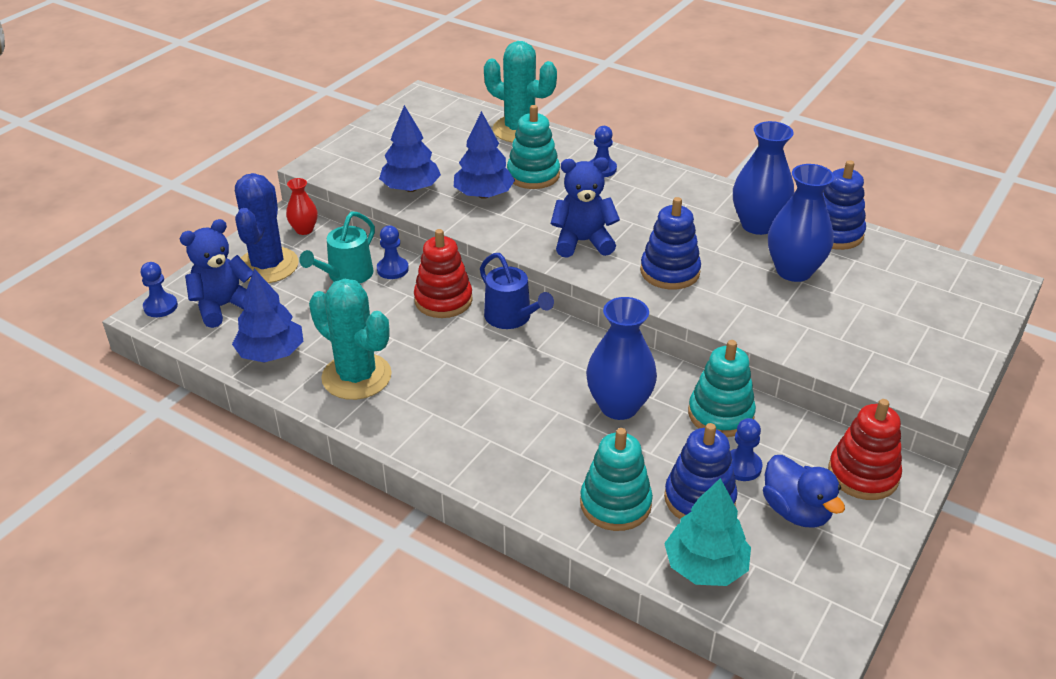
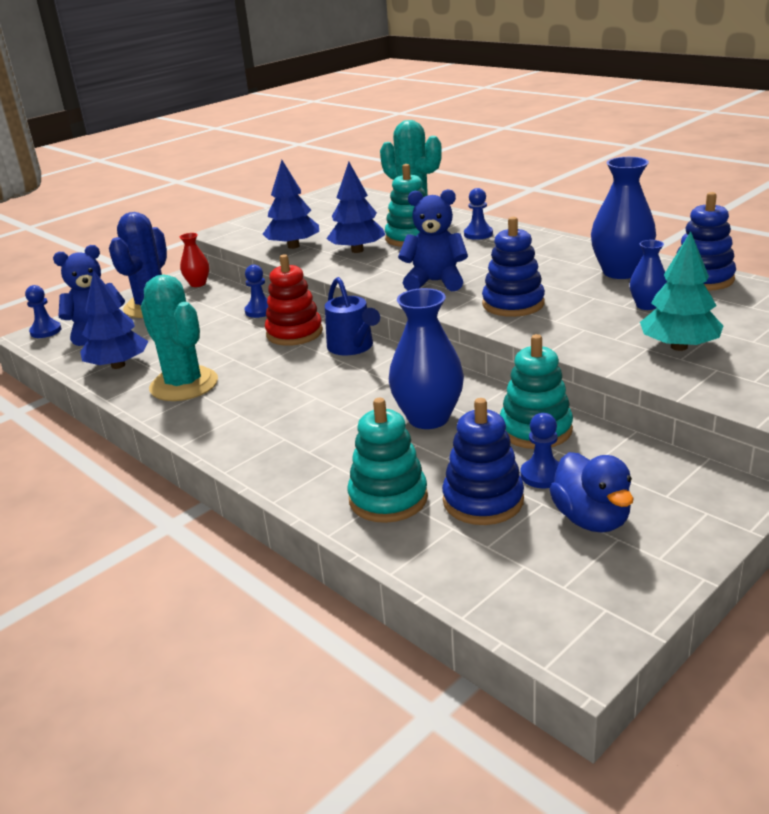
camera: 15 degrees right, 10 degrees down
turquoise watering can [299,212,375,283] -> none
turquoise tree [664,478,751,586] -> turquoise tree moved to [640,231,723,351]
blue vase [768,164,834,282] -> blue vase [630,240,667,310], size x0.54
red stacking toy [828,399,902,500] -> none

